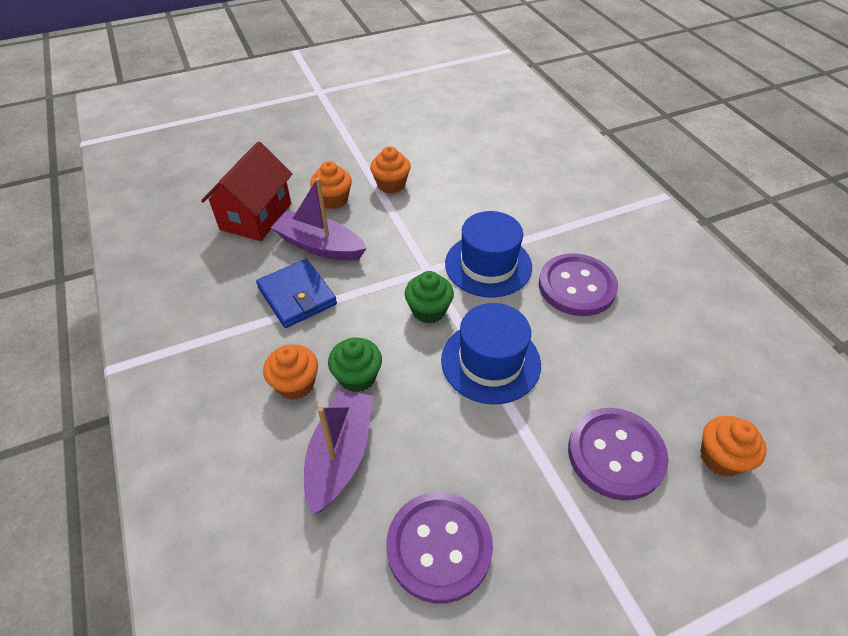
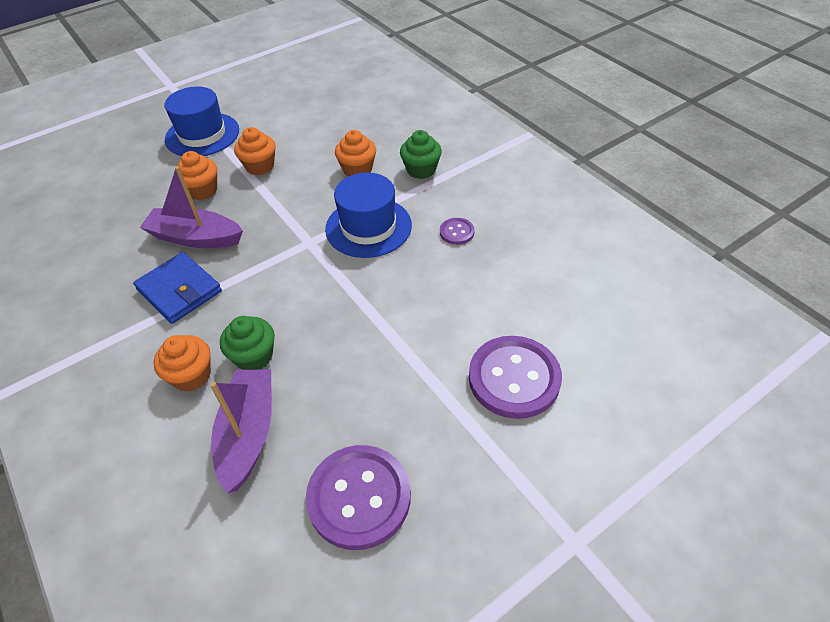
camera: 10 degrees left, 0 degrees up
red house [201,142,293,241] -> none
green cupcake [405,271,454,324] -> green cupcake moved to [400,130,442,179]
blue hat [441,303,541,404] -> blue hat moved to [165,86,239,156]
purple button [539,253,618,316] -> purple button [440,218,475,245], size x0.46
orange cupcake [701,416,766,476] -> orange cupcake moved to [335,130,376,177]

